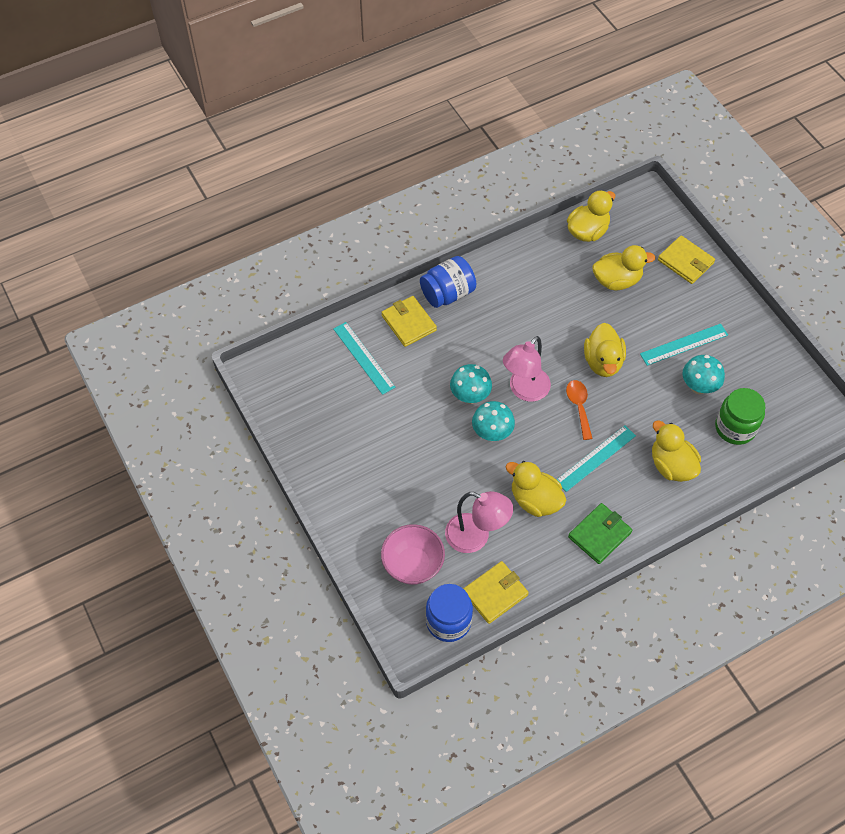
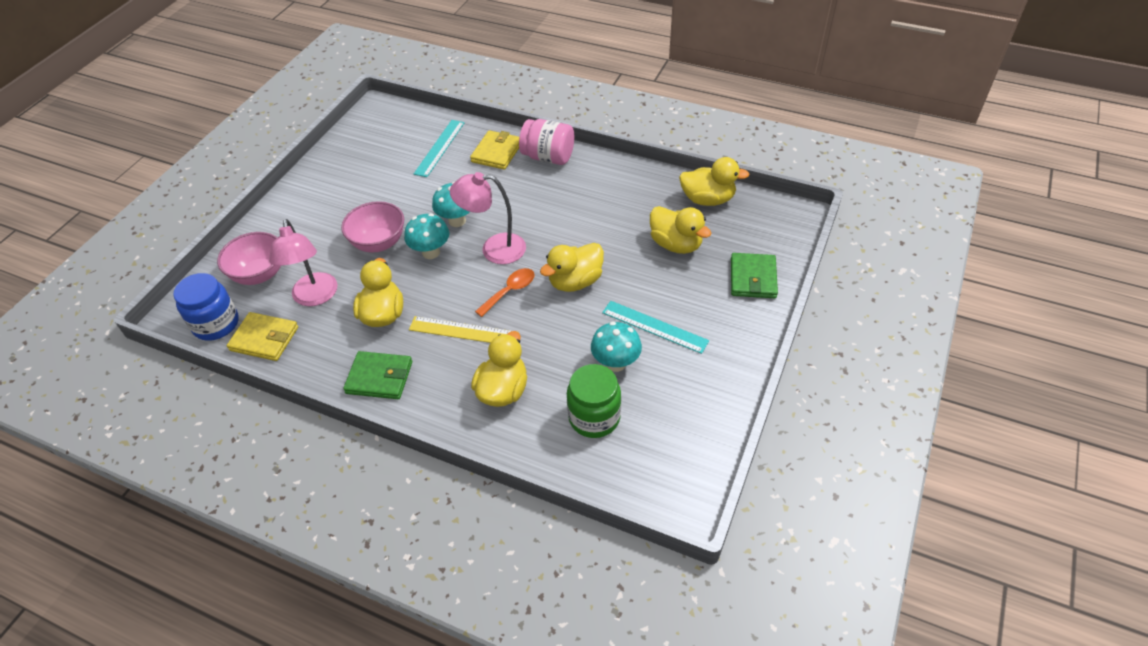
camera: 55 degrees right, 10 degrees down
blue jar [420,256,476,308] -> pink jar [519,119,574,165]
turquoise ruler [557,425,636,492] -> yellow ruler [409,316,519,343]
yellow wallet [658,235,715,284] -> green wallet [731,253,778,298]
none -> pink bowl [341,201,404,252]

